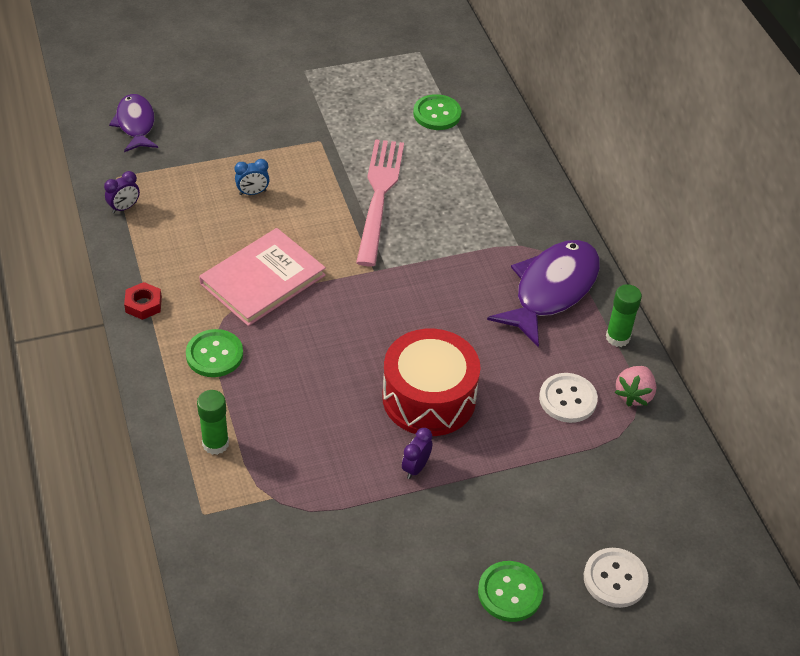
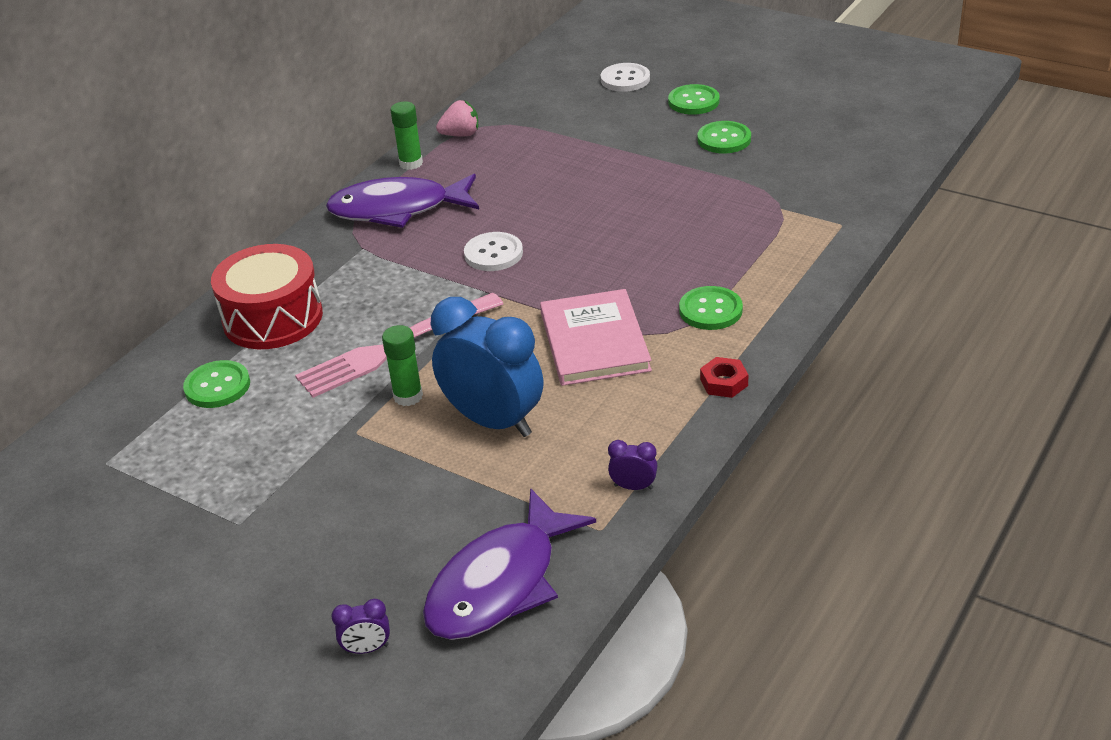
camera: 125 degrees left, 10 degrees down
purple fish [109,94,158,152] -> purple fish [423,488,596,640], size x1.61
green glue stick [197,390,229,455] -> green glue stick moved to [382,325,423,406]
pink book [199,228,326,326] -> pink book turned 75 degrees clockwise [540,289,652,386]
blue clock [235,159,270,195] -> blue clock [431,297,543,437], size x2.49
red drum [382,329,481,436] -> red drum moved to [211,244,323,349]
purple clock [402,428,433,479] -> purple clock moved to [331,599,390,654]
white button [539,373,598,423] -> white button moved to [464,232,523,271]
none -> green button [697,121,751,153]

